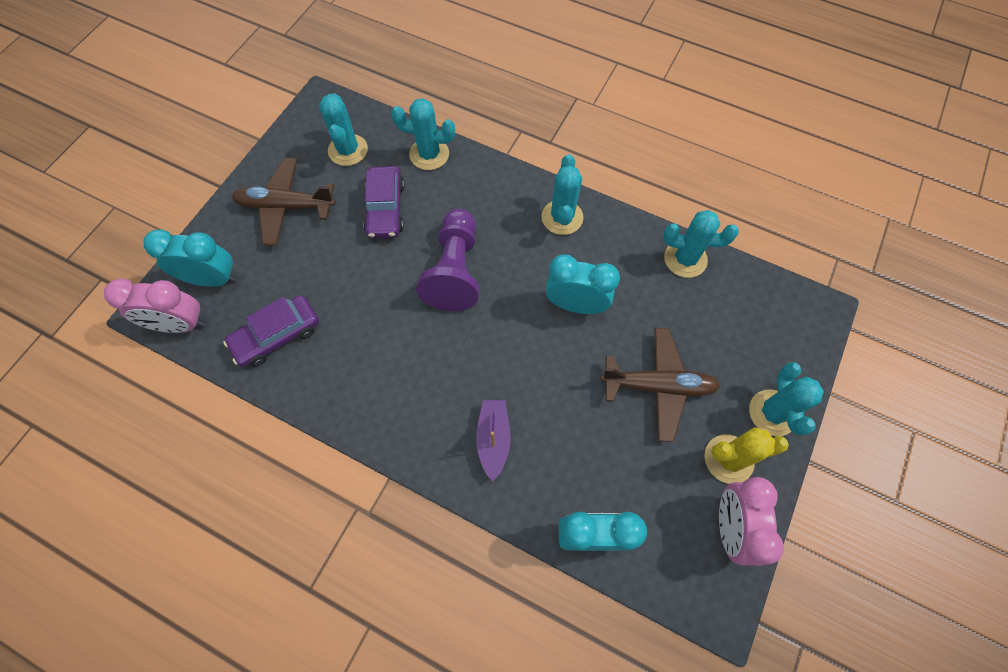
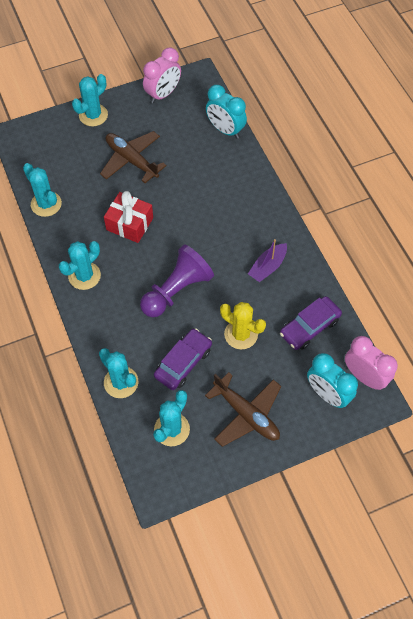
camera: 140 degrees left, 5 degrees down
purple car [223,295,319,367] -> purple car turned 135 degrees clockwise [280,296,342,350]
purple boat [476,400,511,481] -> purple boat moved to [248,239,287,282]
turquoise clock [546,254,620,314] -> red gift [104,191,153,243]
yellow cactus [704,427,789,484] -> yellow cactus moved to [220,302,266,349]

